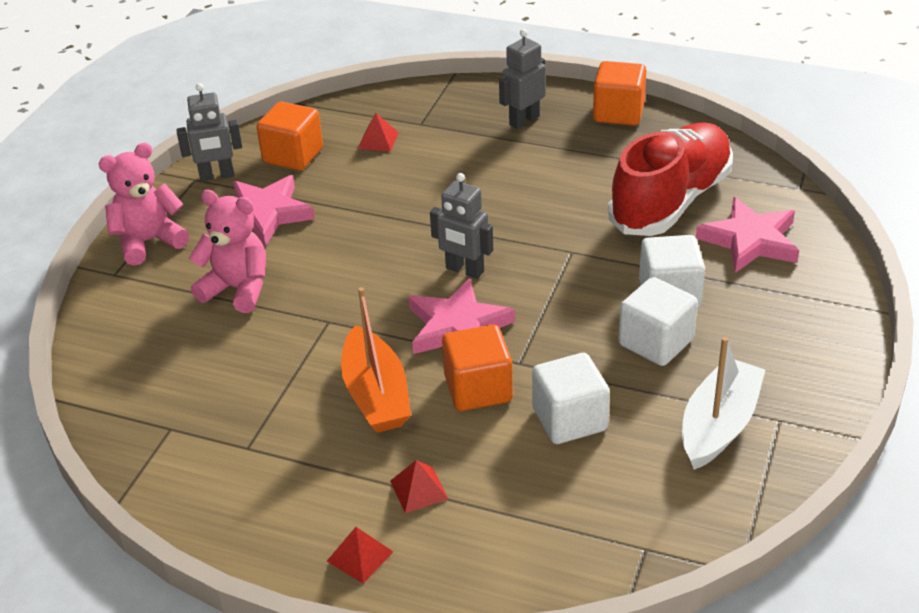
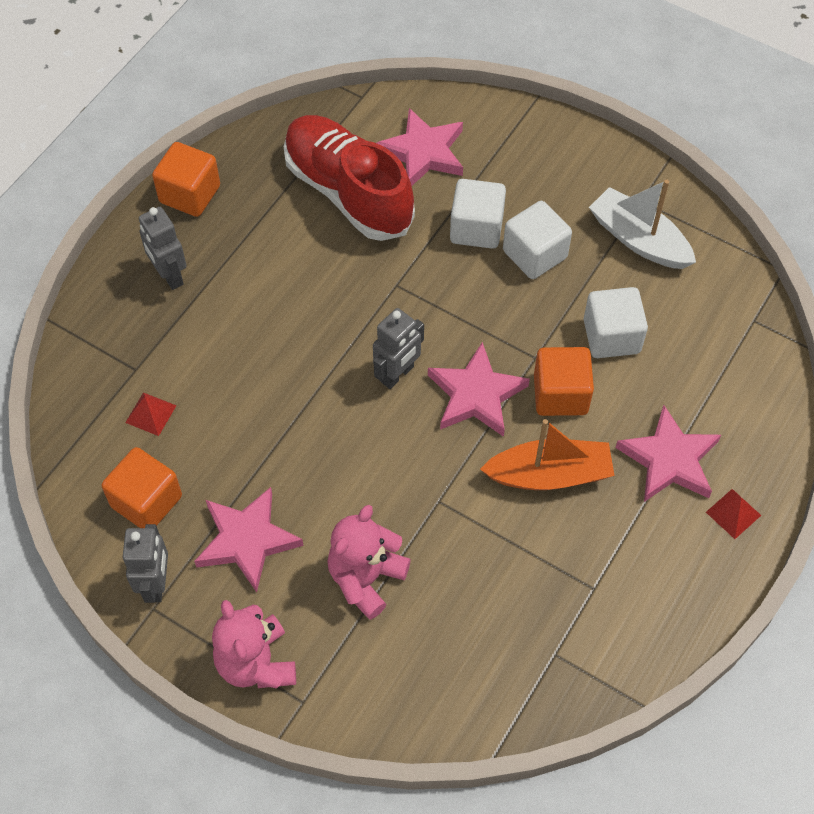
camera: 80 degrees left, 20 degrees up
red pyramid [390,460,448,513] -> pink star [615,405,721,502]

